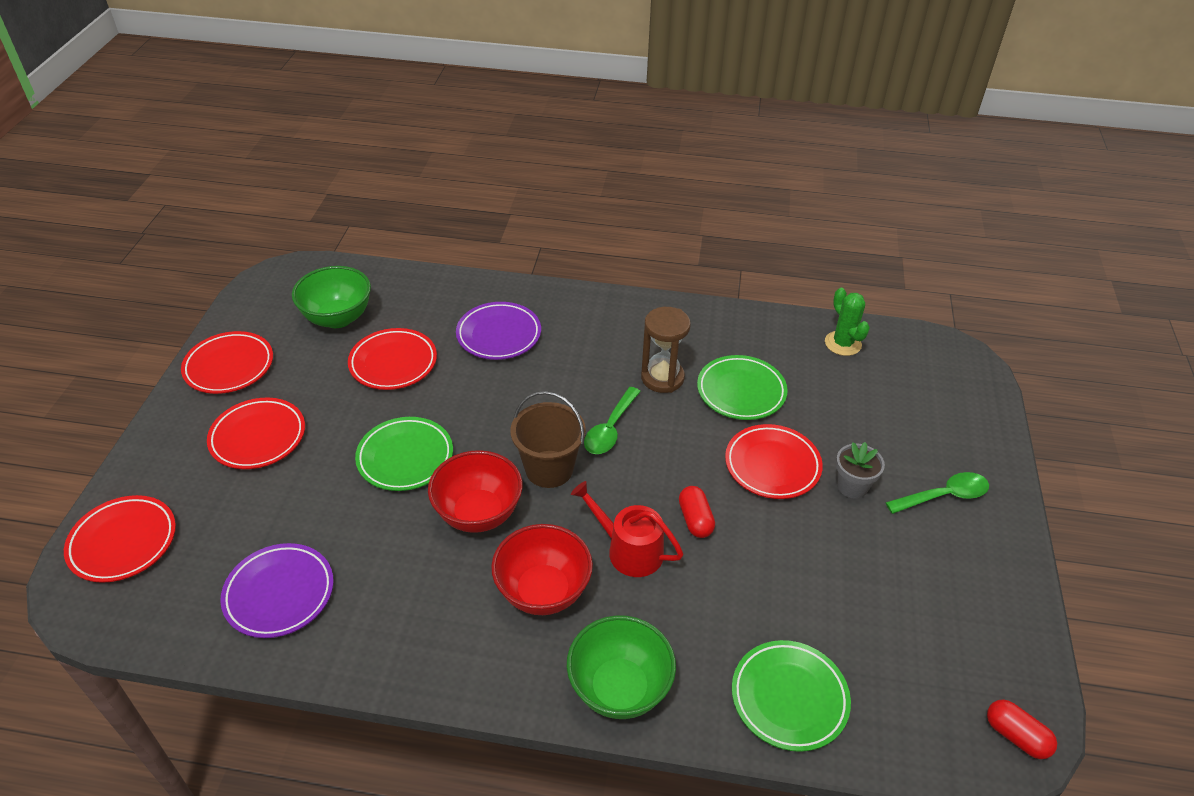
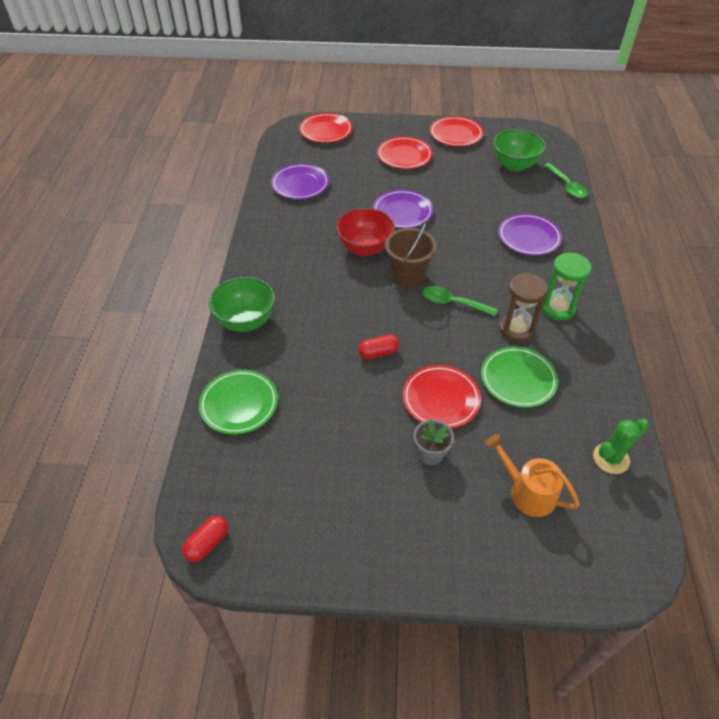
camera: 85 degrees right, 5 degrees up
red plate [348,328,437,390] -> none
green plate [355,417,453,491] -> purple plate [373,190,434,229]
red bowl [491,524,593,615] -> none
red watering can [571,481,683,577] -> none
green spoon [885,472,989,514] -> green spoon moved to [543,163,588,198]
none -> orange watering can [485,434,580,517]
none -> green hourglass [541,253,591,321]

